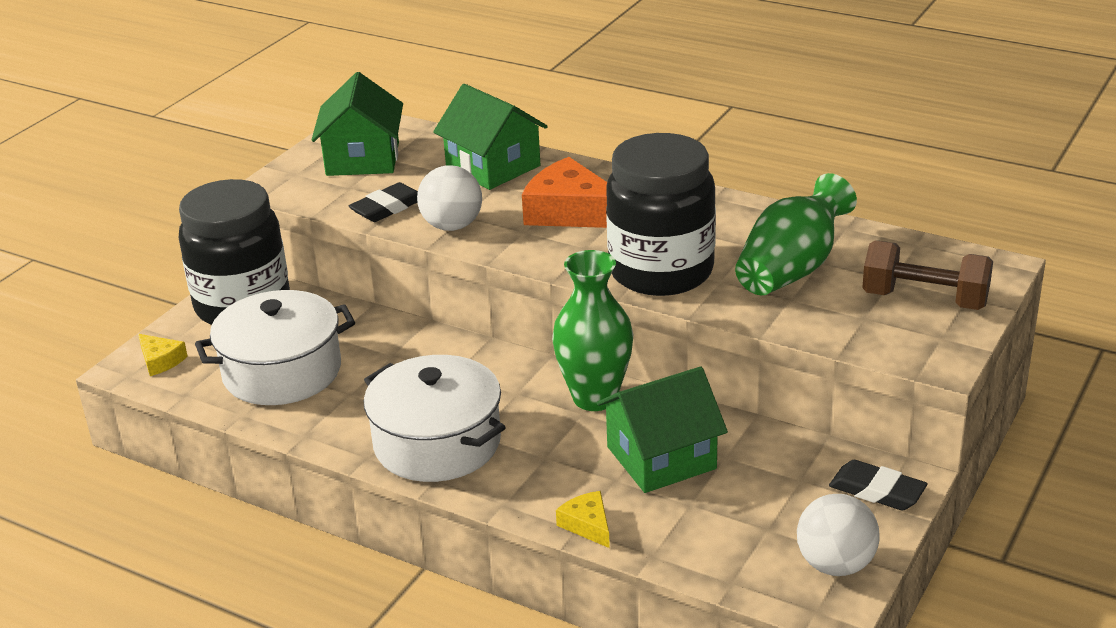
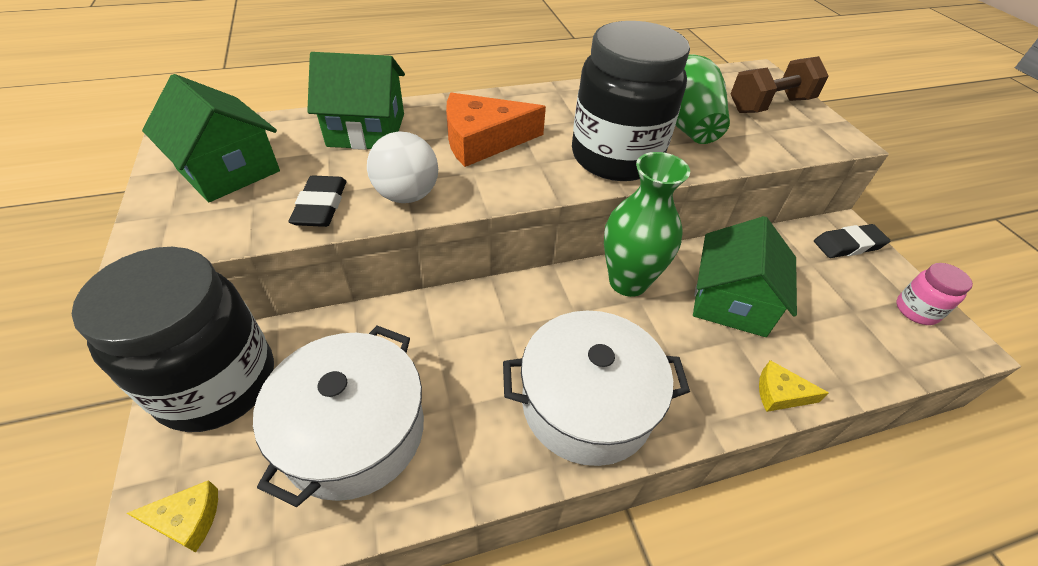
camera: 50 degrees left, 15 degrees up
white ball [797,494,880,576] -> pink jar [896,263,973,325]

